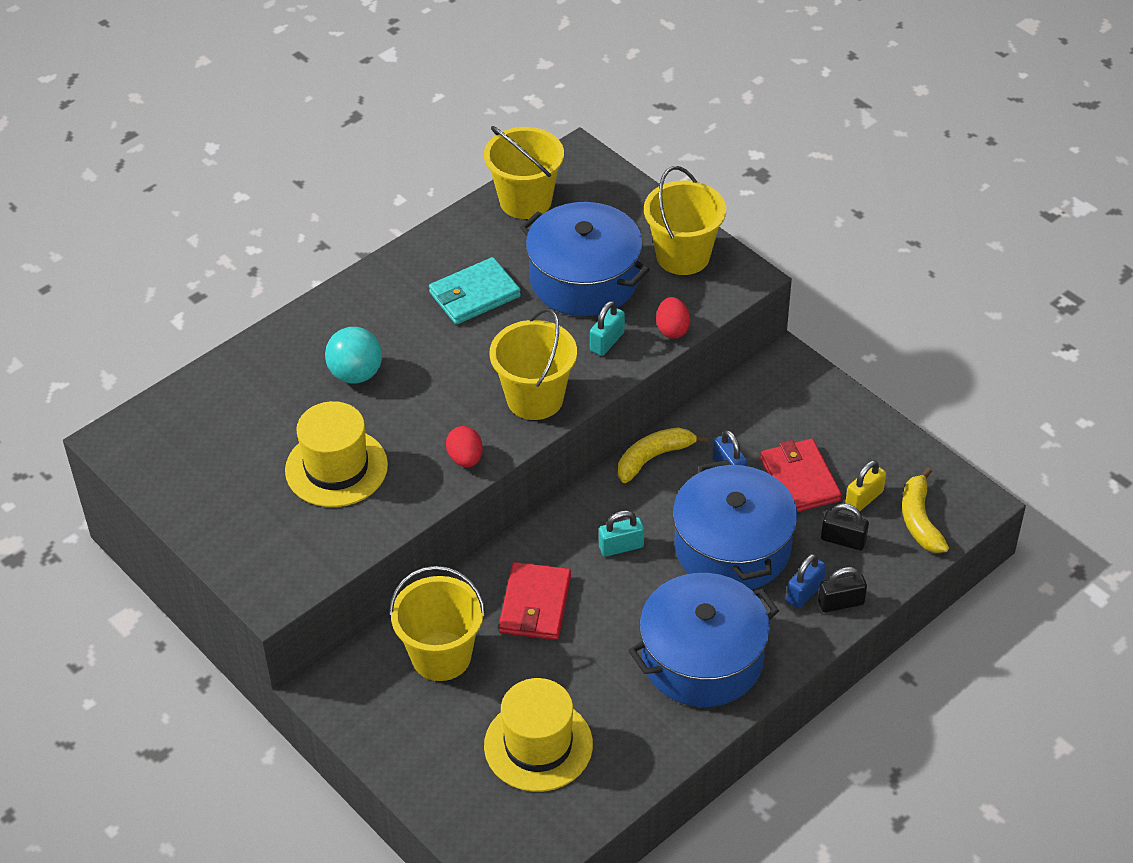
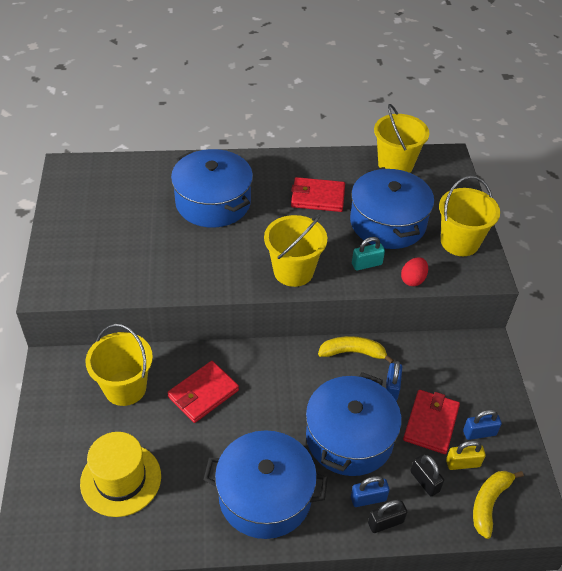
camera: 35 degrees right, 0 degrees up
yellow hat [285,401,388,507] -> none
turquoise ball [325,327,382,384] -> blue pot [171,149,253,228]
turquoise wallet [429,257,521,325] -> red wallet [291,177,345,212]
red egg [446,426,483,467] -> none
turquoise padlock [599,510,644,557] -> none
black padlock [818,567,867,612] -> black padlock turned 45 degrees counterclockwise [368,500,407,533]
none -> blue padlock [463,409,502,440]

